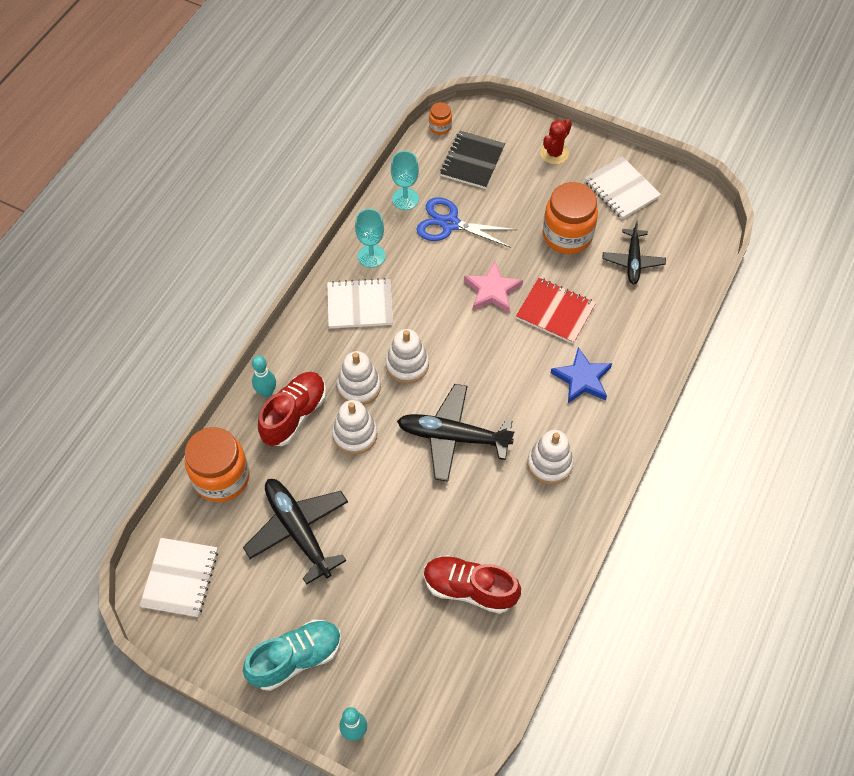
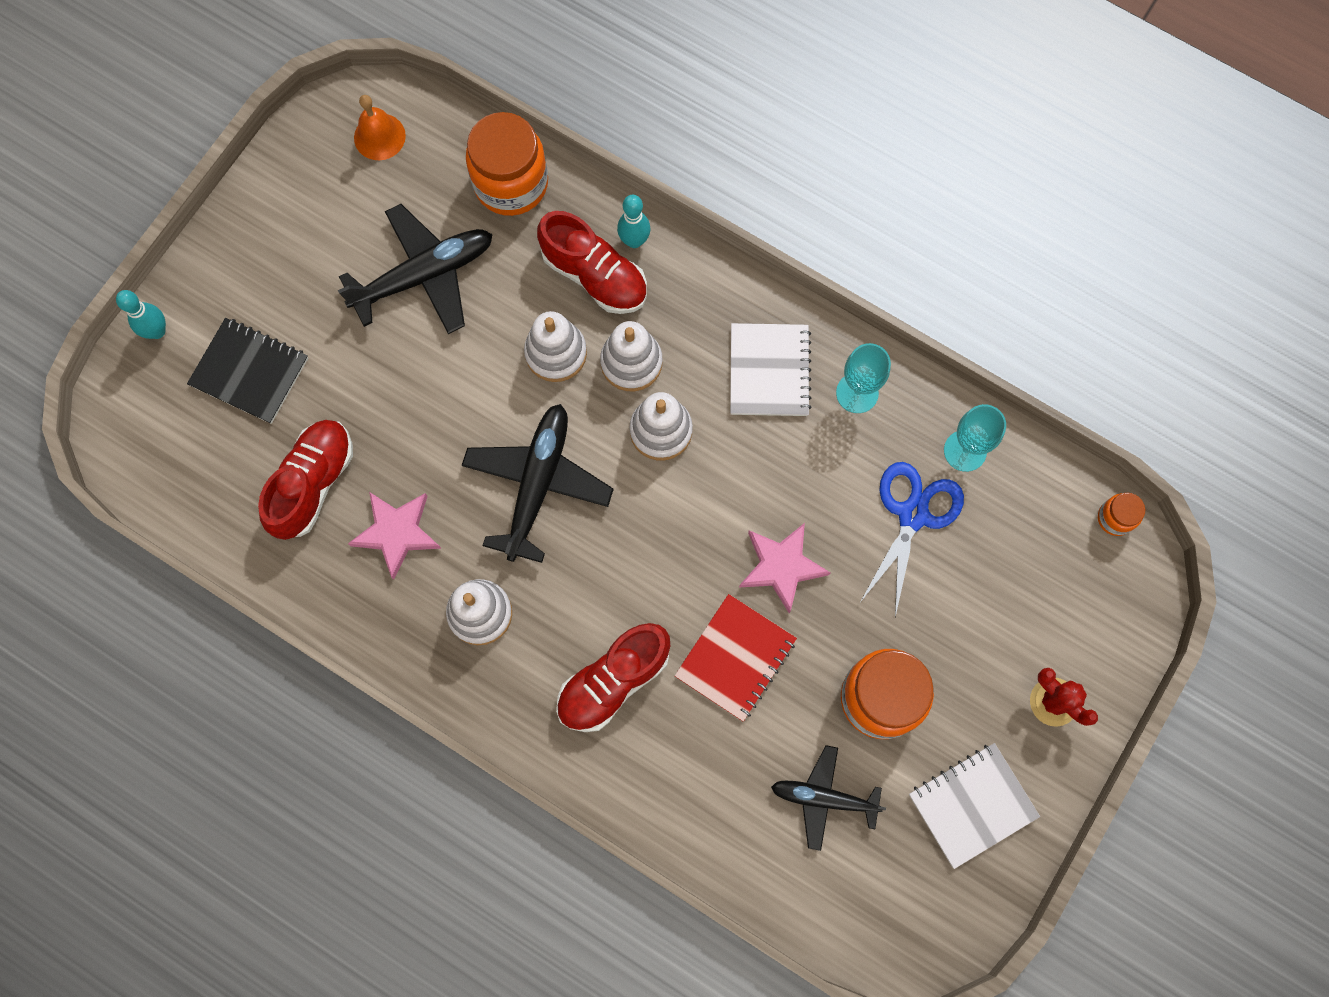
camera: 95 degrees right, 15 degrees up
white notebook [139,538,218,617] -> orange bell [354,95,406,160]
turquoise shoe [243,619,341,691] -> none
black notebook [440,131,505,189] -> black notebook moved to [187,318,308,424]
blue star [551,347,612,403] -> red shoe [556,623,670,732]
none -> pink star [348,492,441,580]

